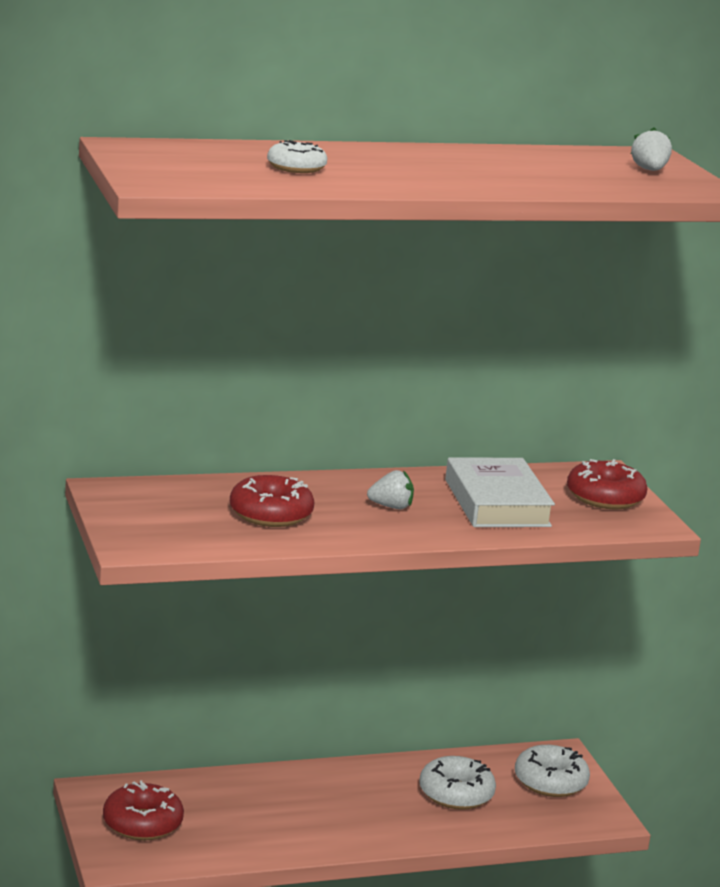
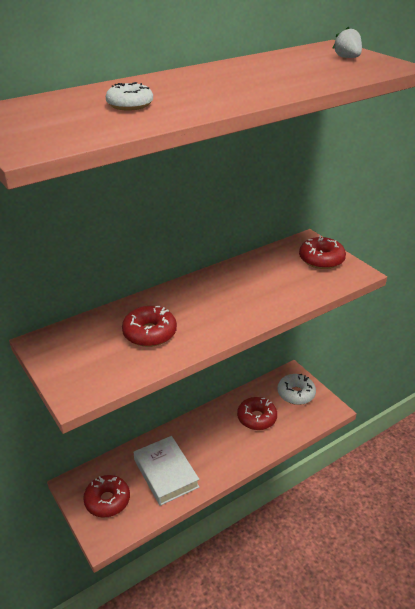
camera: 15 degrees left, 15 degrees up
white strawberry [367,470,414,509] -> none
white donut [419,756,496,810] -> red donut [237,397,277,430]
white book [445,457,555,527] -> white book moved to [133,436,199,506]

